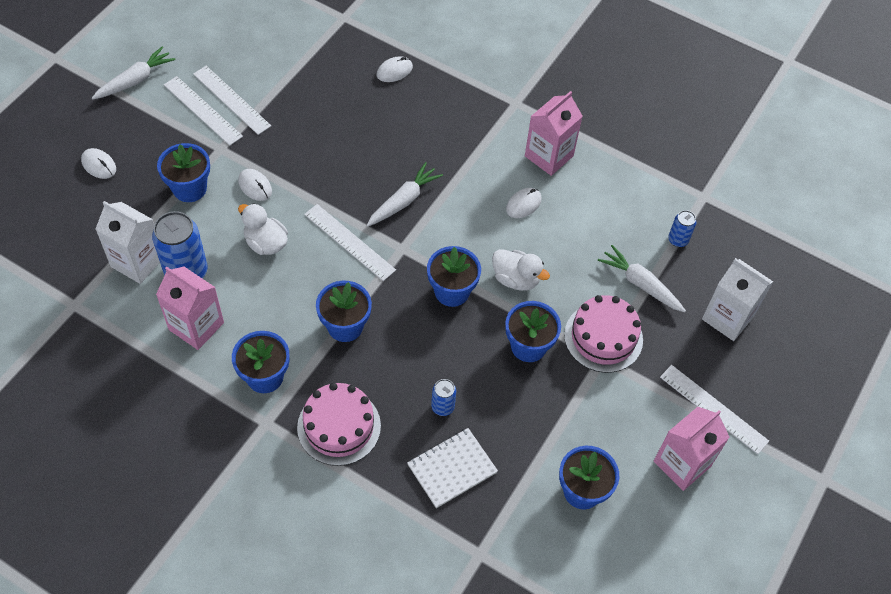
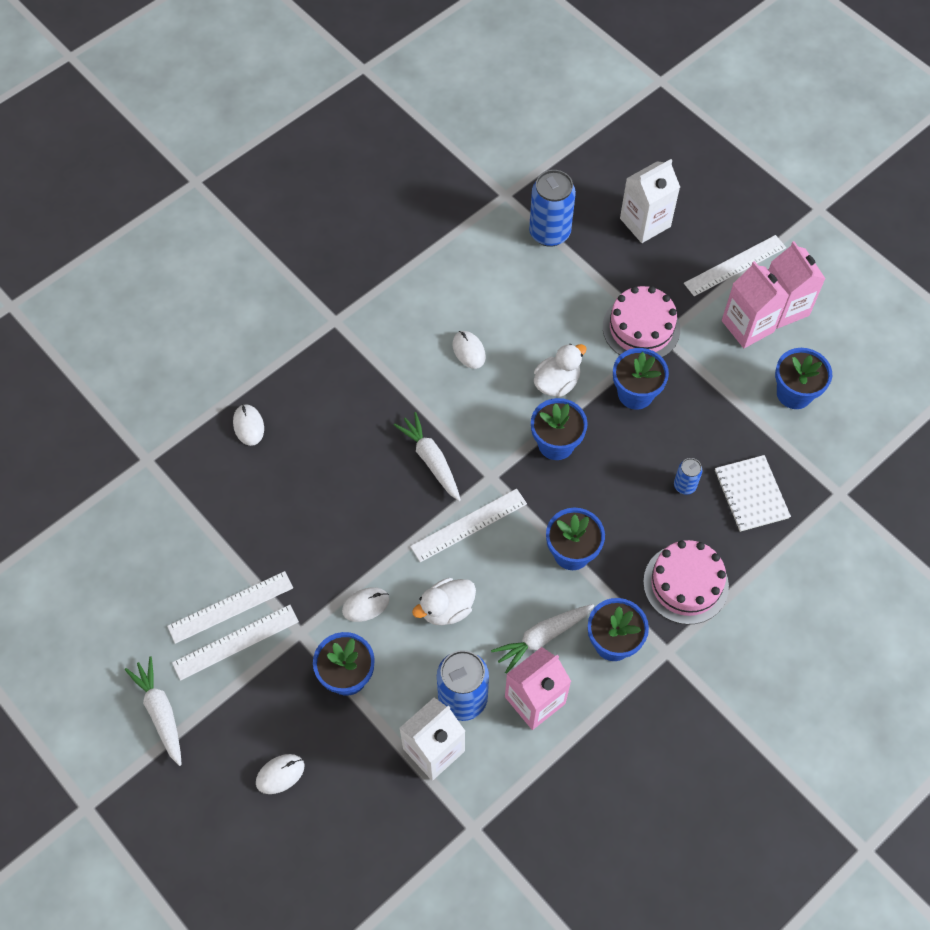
camera: 70 degrees left, 5 degrees up
pink carton [525,91,583,176] -> pink carton moved to [722,261,789,348]
white carrot [598,245,686,312] -> white carrot moved to [491,604,594,674]
blue can [668,210,696,247] -> blue can [529,170,576,247], size x1.97

